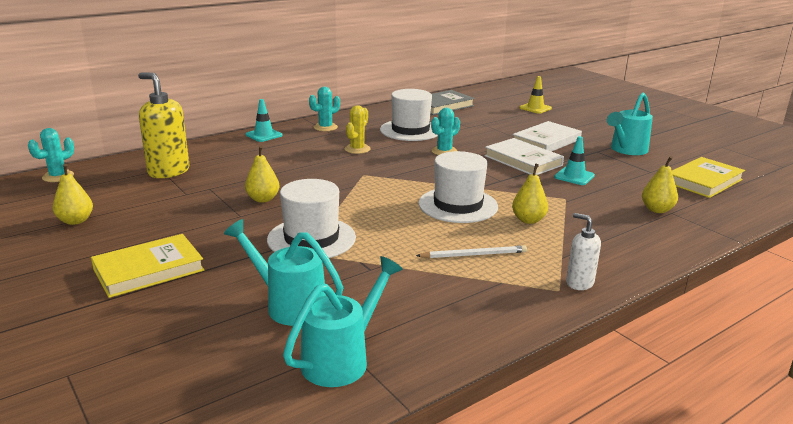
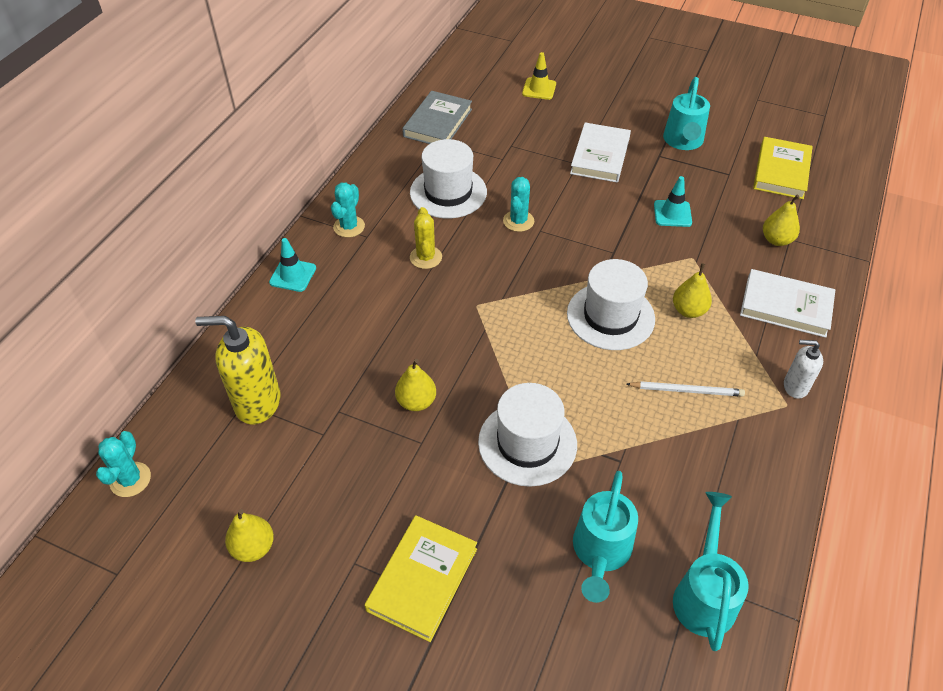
camera: 30 degrees left, 25 degrees up
turquoise watering can [224,219,343,326] -> turquoise watering can turned 75 degrees counterclockwise [573,471,638,603]
white pencil [416,245,527,258] -> white pencil turned 45 degrees clockwise [626,381,745,397]
white book [484,138,564,175] -> white book moved to [740,269,835,338]

